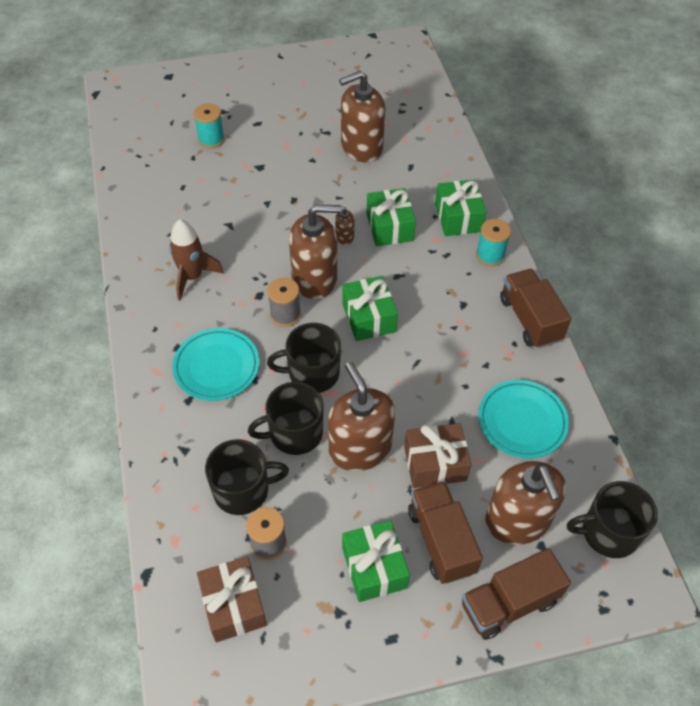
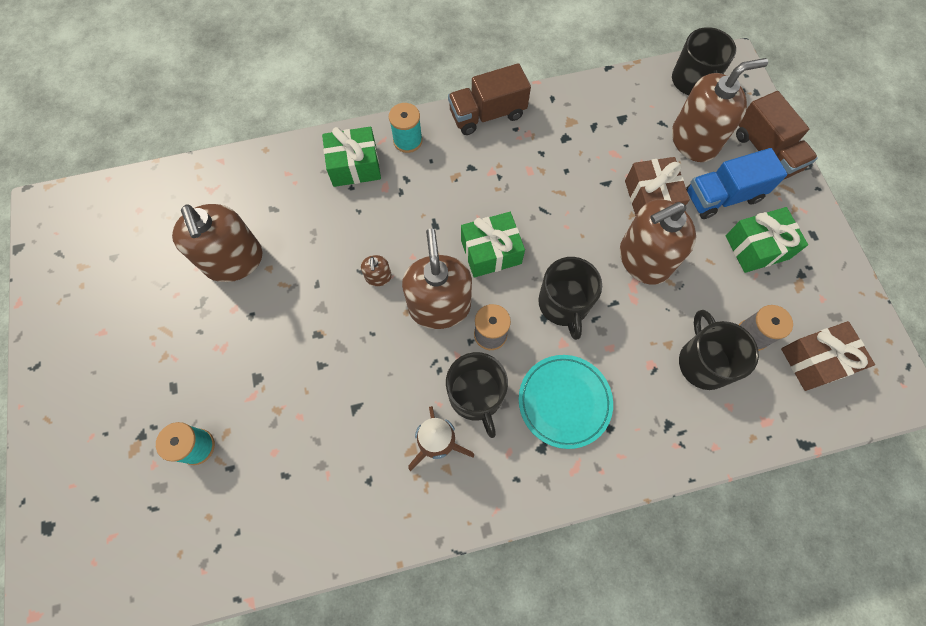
camera: 90 degrees left, 15 degrees up
black mug [248,382,324,455] -> black mug moved to [446,352,508,438]
green gift [367,188,416,246] -> none
brown truck [408,481,483,584] -> blue truck [686,148,788,219]
turquoise plate [478,380,569,459] -> none

